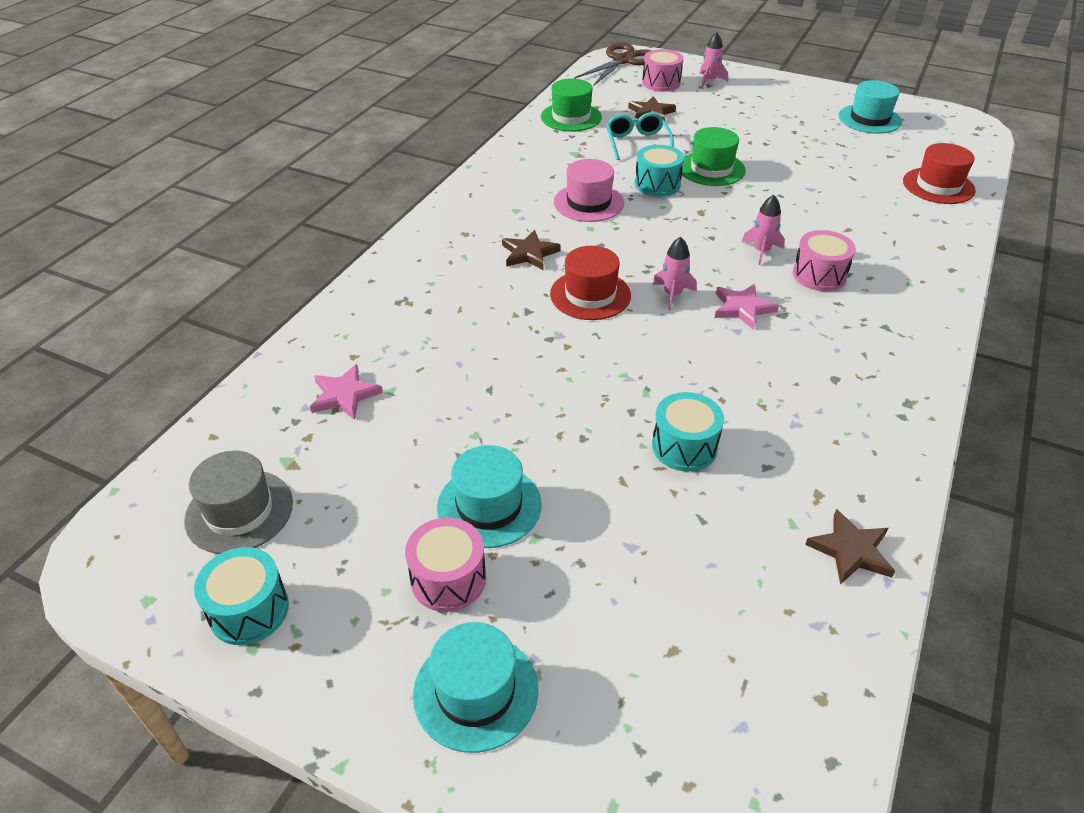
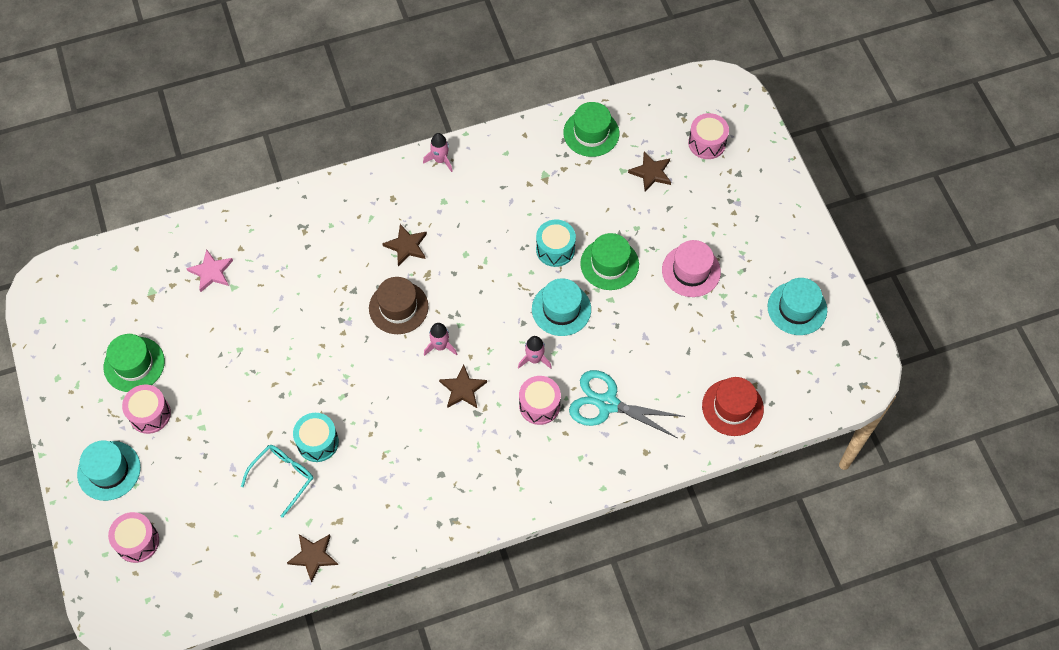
camera: 45 degrees right, 20 degrees up
grey hat [184,451,293,554] -> none
turquoise drum [194,547,289,645] -> none
turquoise hat [437,445,542,548] -> turquoise hat moved to [532,278,591,336]
red hat [550,246,631,320] -> brown hat [369,277,429,334]
pink hat [554,159,624,222] -> pink hat moved to [662,240,721,297]
brown scissors [574,43,652,86] -> none
turquoise glasses [606,112,674,160] -> turquoise glasses moved to [241,445,313,518]
pink rocket [699,32,728,88] -> pink rocket moved to [423,133,452,172]
pink star [715,284,779,330] -> brown star [439,364,487,408]
none -> green hat [104,334,165,392]
none -> pink drum [108,512,159,563]
none -> turquoise scissors [569,370,685,438]

